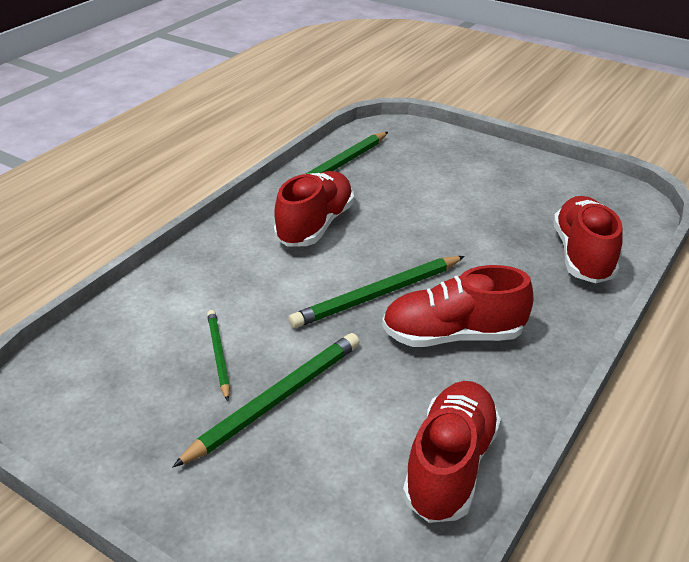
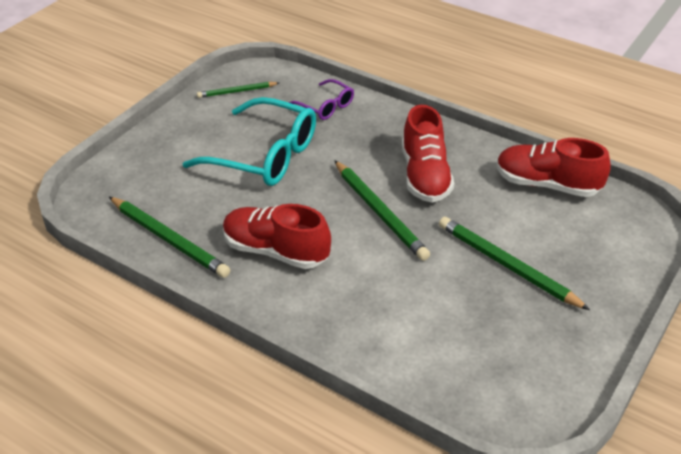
camera: 90 degrees left, 5 degrees up
green pencil [207,310,230,401] -> green pencil moved to [197,82,279,98]
red shoe [553,196,623,283] -> purple glasses [288,79,354,120]
none -> turquoise glasses [182,97,316,186]

